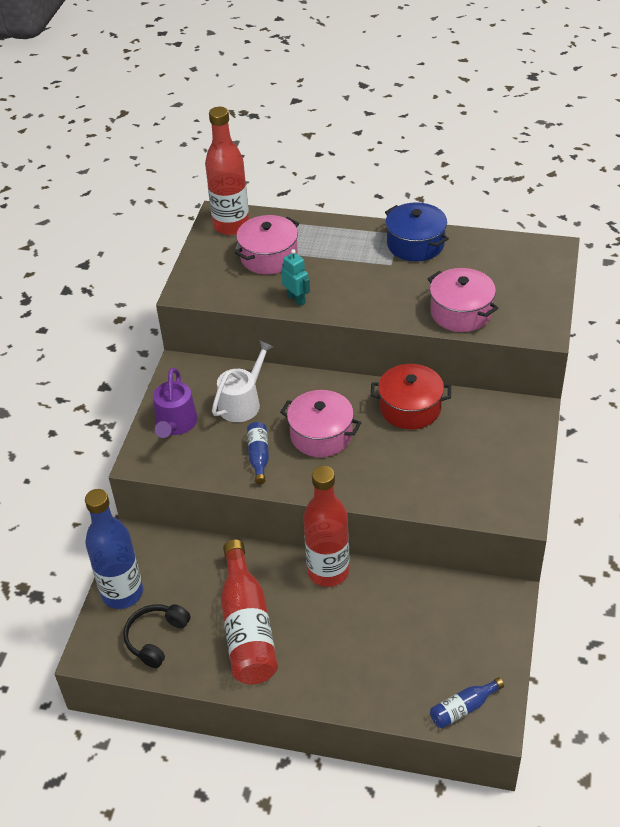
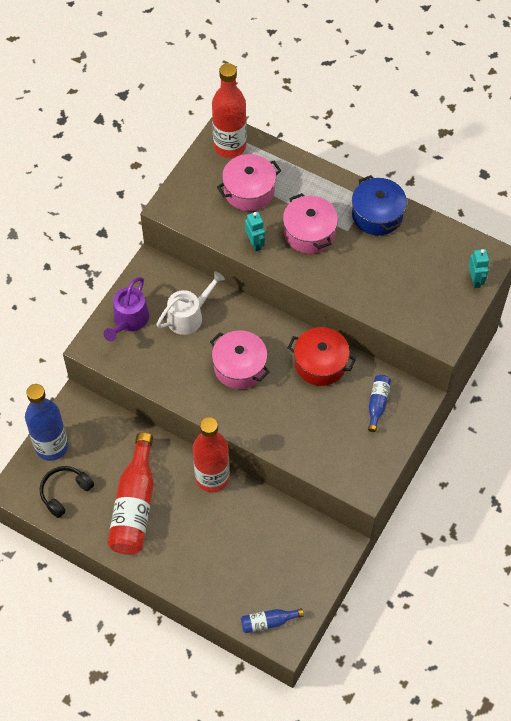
camera: 15 degrees right, 15 degrees up
blue bottle [247,422,269,484] -> blue bottle moved to [368,375,391,432]
pink pot [428,268,498,332] -> pink pot moved to [283,193,338,254]
none -> turquoise robot [469,249,489,288]

